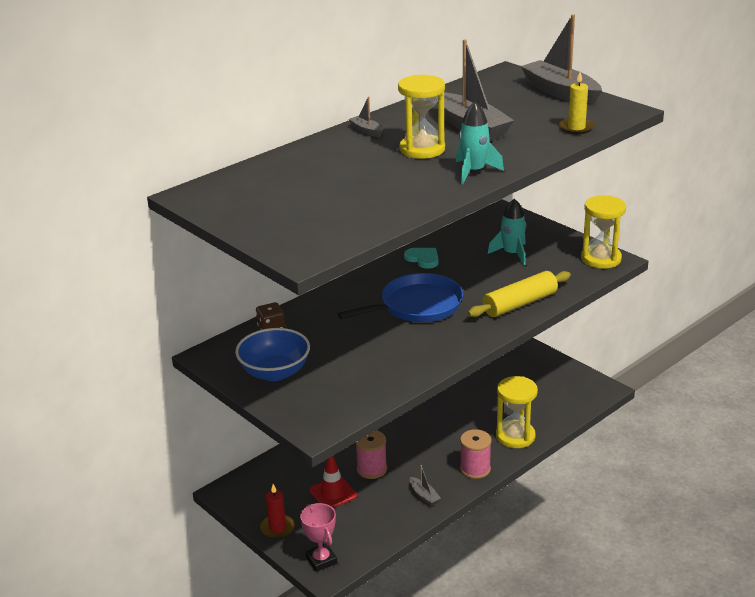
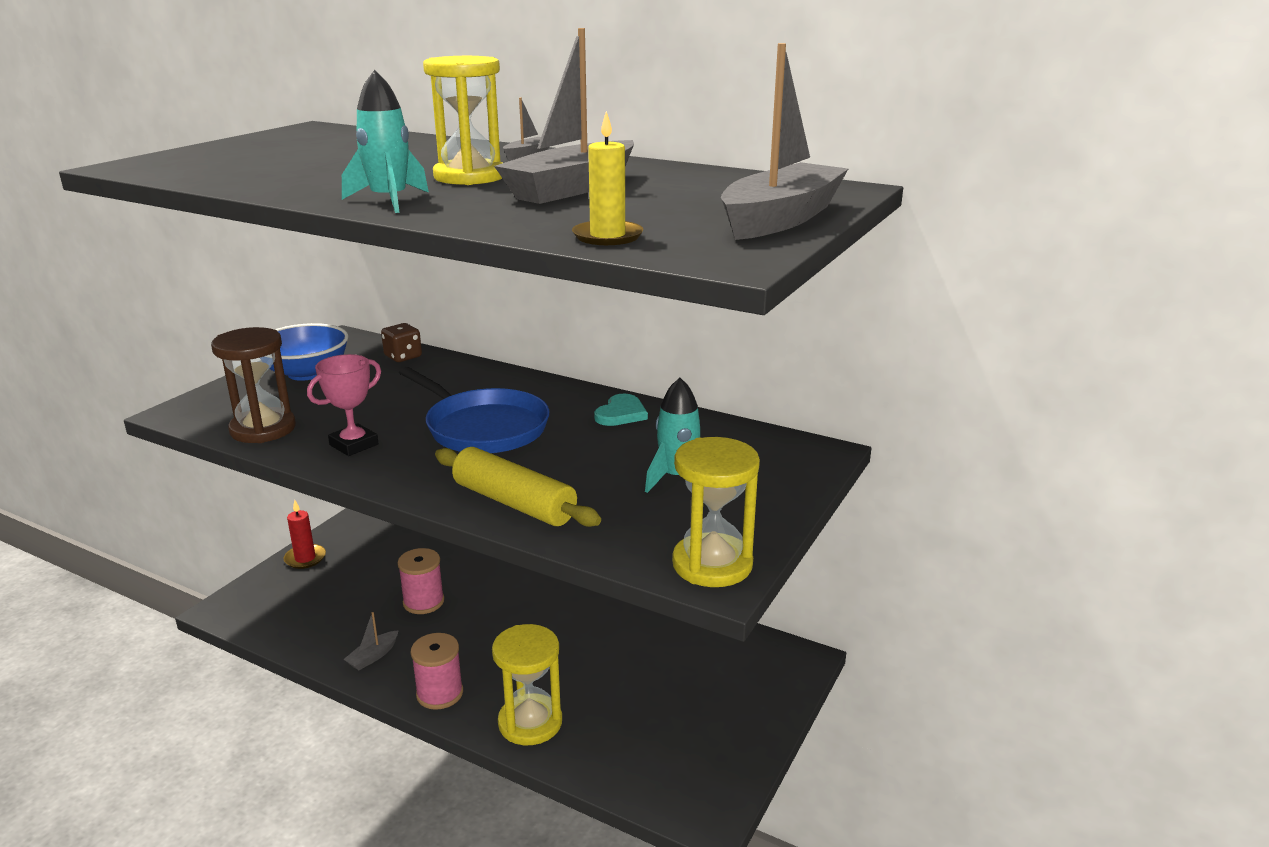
camera: 70 degrees right, 5 degrees down
pink trophy [300,503,337,572] -> pink trophy moved to [307,354,381,456]
red traffic cone [309,456,357,508] -> none
none -> brown hourglass [211,327,296,443]

